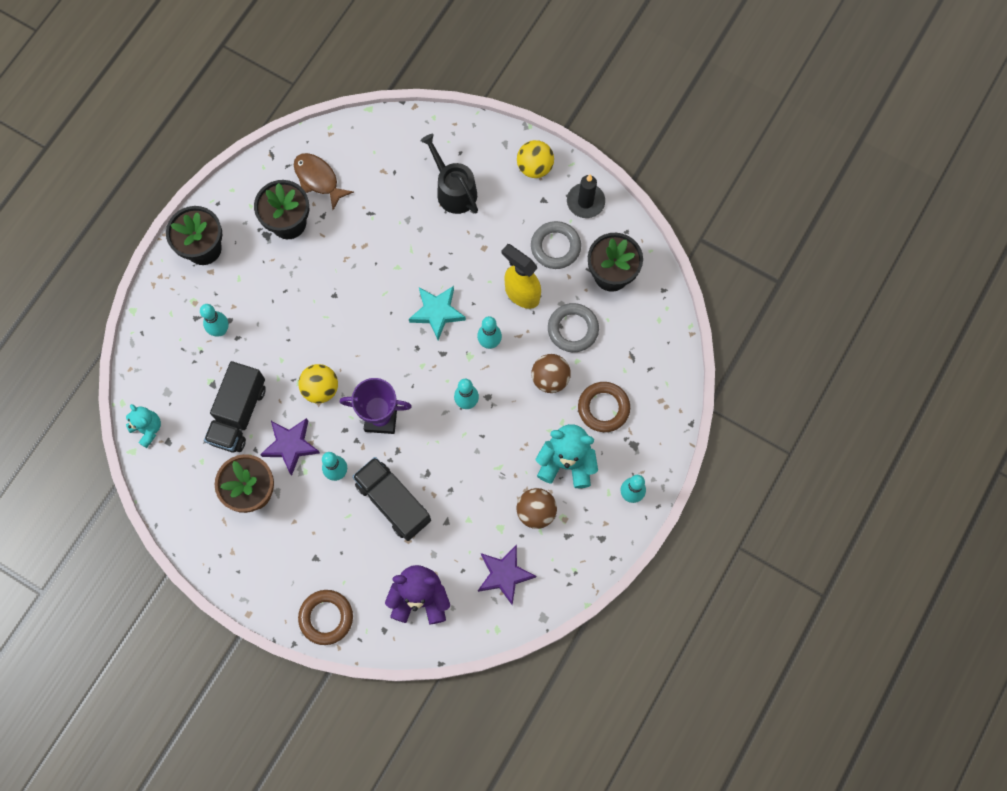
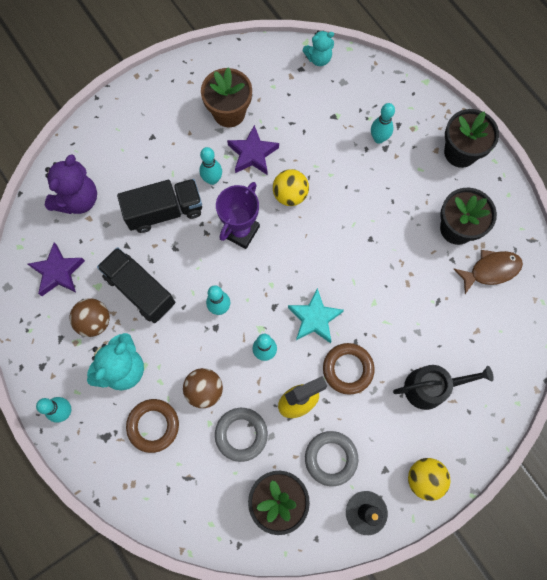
camera: 115 degrees right, 0 degrees up
black truck [204,361,266,452] -> black truck moved to [97,247,175,323]
brown ring [298,590,353,645] -> brown ring moved to [323,343,375,395]

